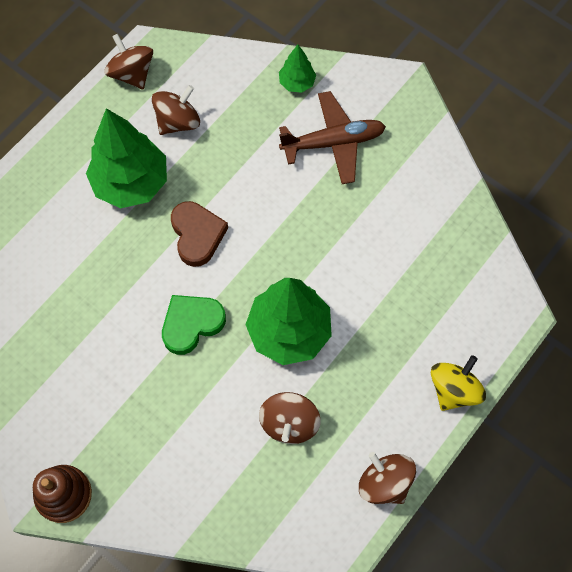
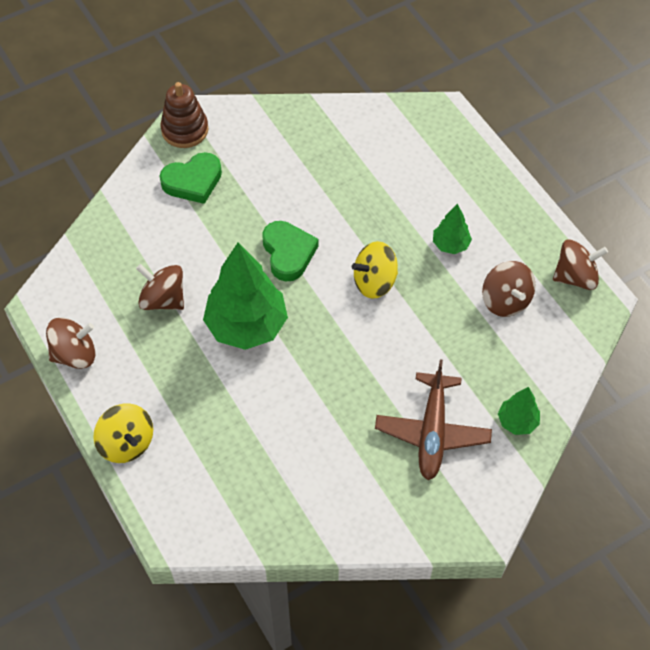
camera: 110 degrees right, 10 degrees down
green tree [86,108,167,208] -> green tree [433,204,472,254], size x0.49
brown heart [171,201,228,267] -> yellow spinning top [352,241,398,299]
none -> green heart [160,152,222,204]

